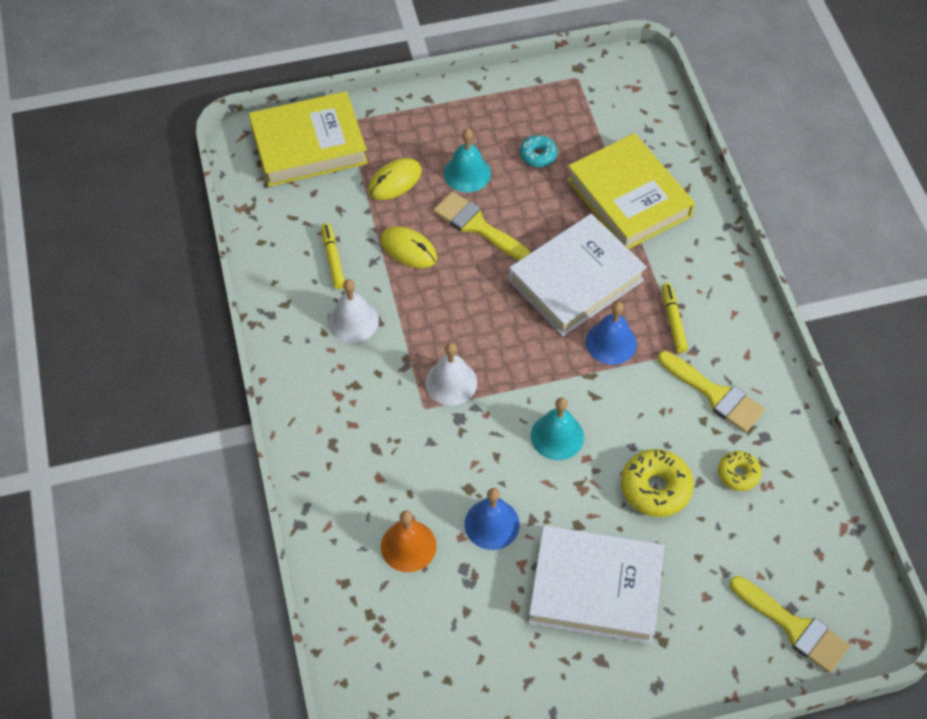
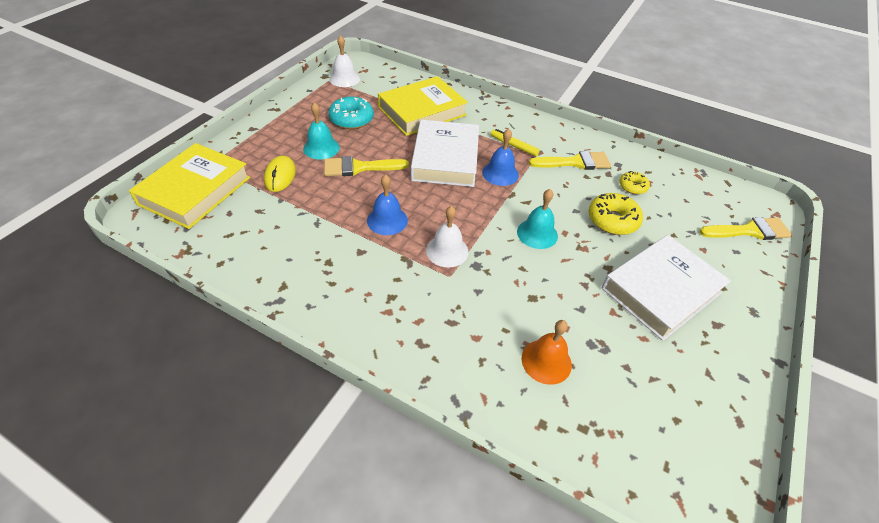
camera: 50 degrees left, 10 degrees down
yellow marker [321,223,345,289] -> none
white bell [328,279,379,343] -> white bell moved to [329,35,360,87]
yellow mouse [381,226,437,268] -> none
blue bell [465,488,520,550] -> blue bell moved to [367,174,408,235]
turquoise donut [520,135,557,167] -> turquoise donut [328,97,374,129], size x1.67
yellow book [567,133,695,249] -> yellow book turned 45 degrees counterclockwise [378,76,468,136]

